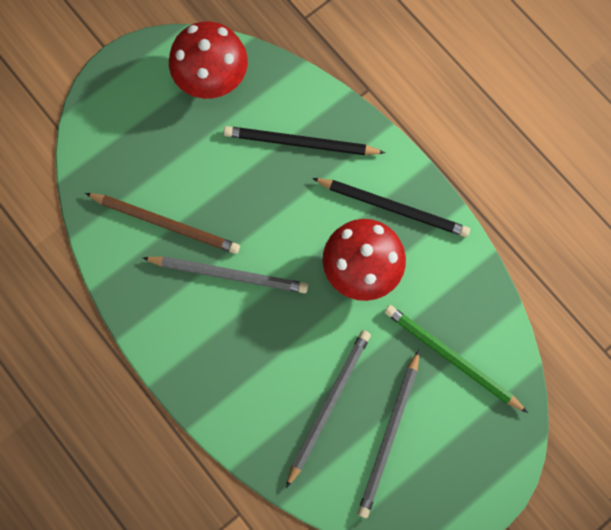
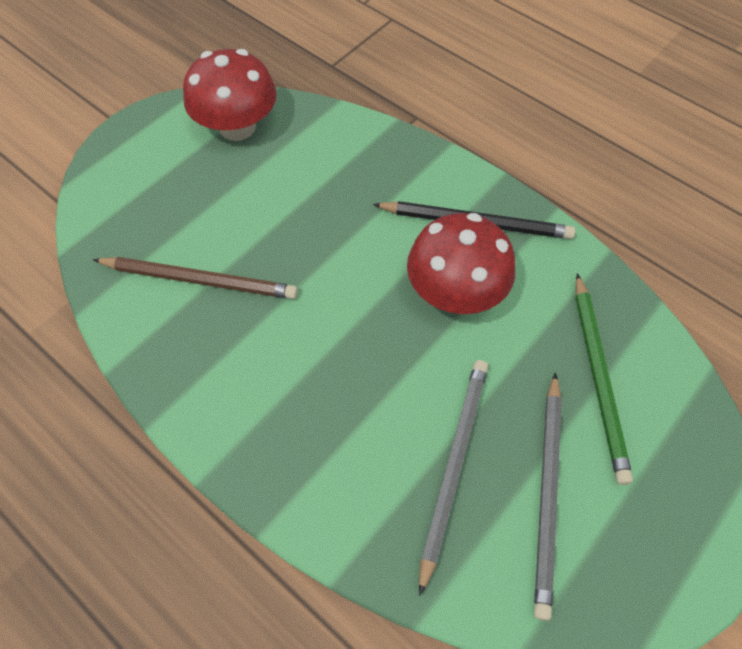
camera: 10 degrees left, 15 degrees down
grey pencil [143,256,308,293] -> none
black pencil [224,126,386,155] -> none
green pencil [384,305,528,413] -> green pencil turned 120 degrees counterclockwise [575,273,633,485]

